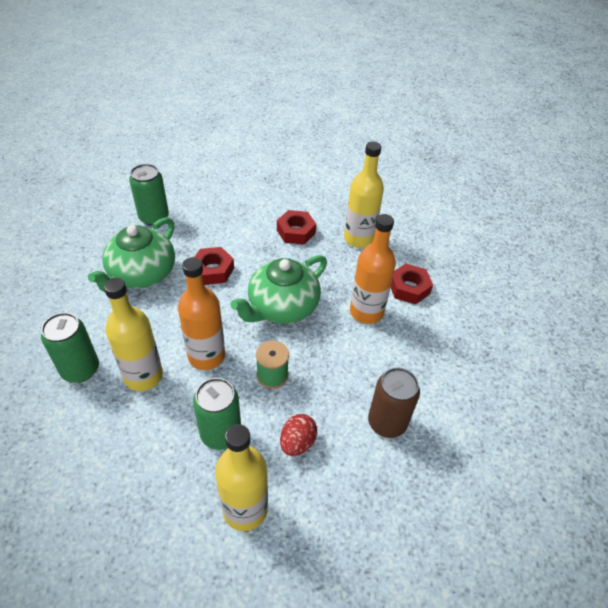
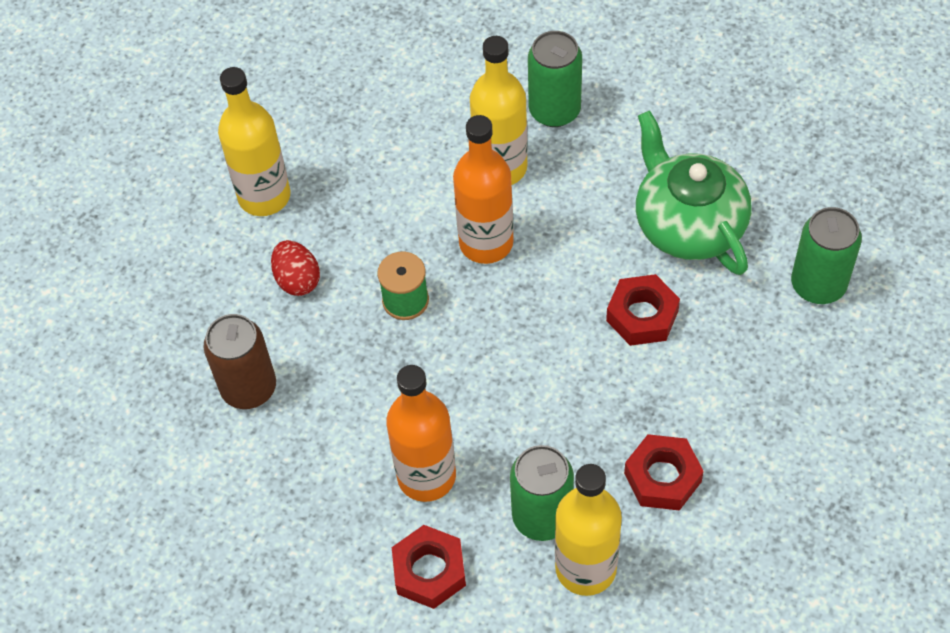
camera: 130 degrees right, 10 degrees up
green can [193,378,241,450] -> green can moved to [510,445,574,541]
green teapot [231,255,327,324] -> none

